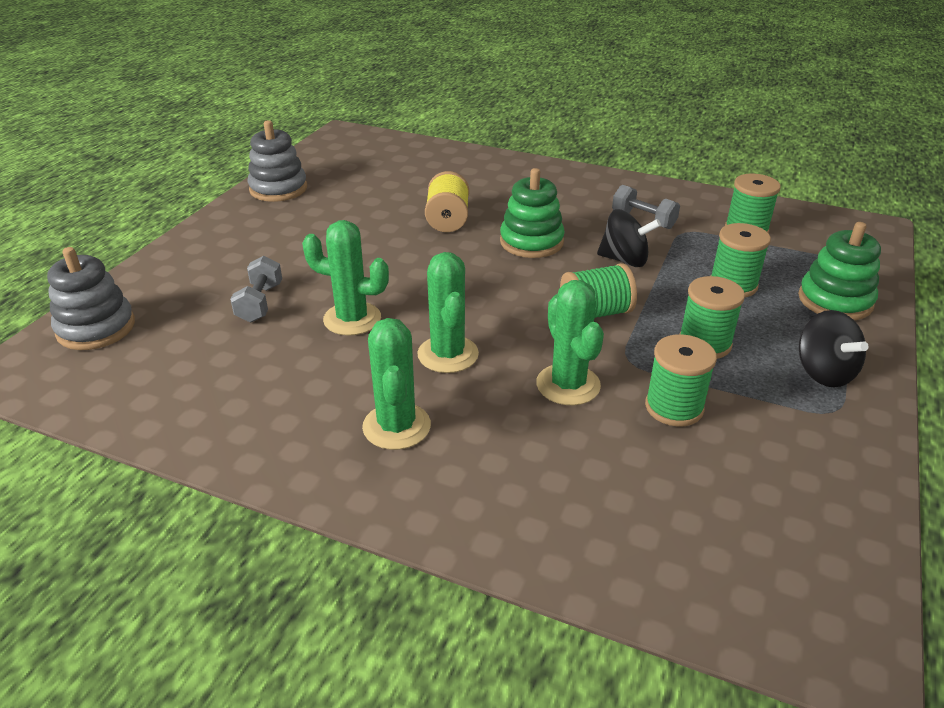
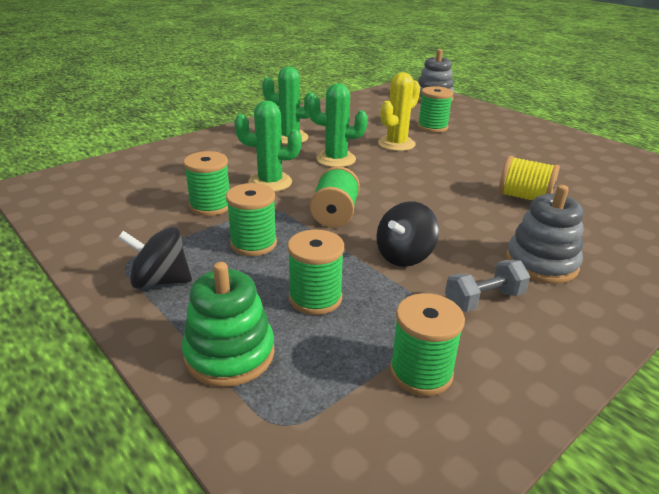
camera: 115 degrees right, 5 degrees down
grey dumbbell [230,256,282,322] -> green spool [418,86,453,133]
grey stacking toy [247,120,307,202] -> grey stacking toy moved to [506,185,584,284]
green cactus [302,220,389,336] -> yellow cactus [378,72,420,151]
green stacking toy [500,168,565,258] -> none

